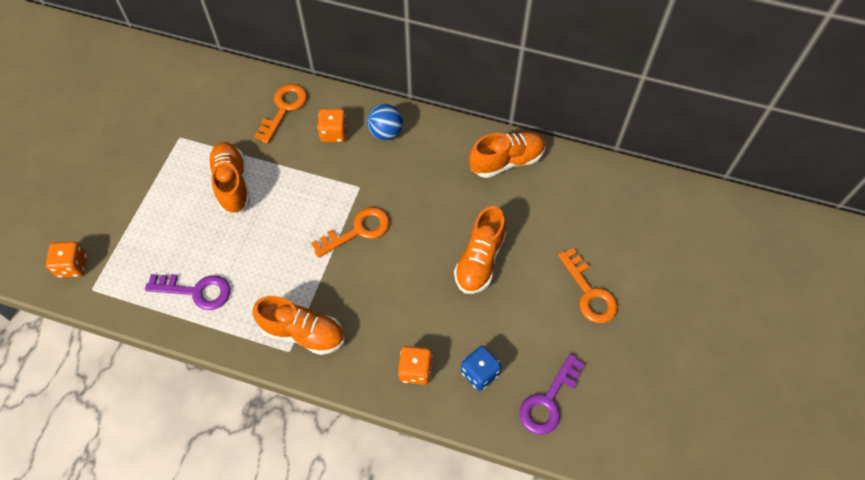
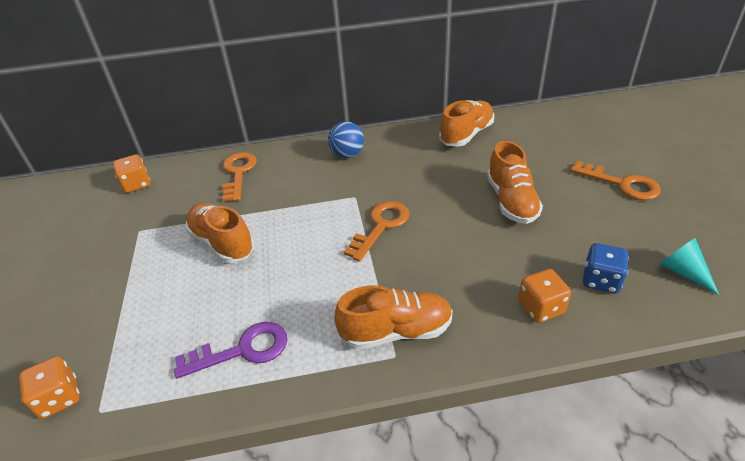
camera: 25 degrees left, 20 degrees down
orange dice [317,109,347,142] -> orange dice moved to [113,154,150,193]
purple key [519,354,586,435] -> turquoise cone [659,238,719,295]

